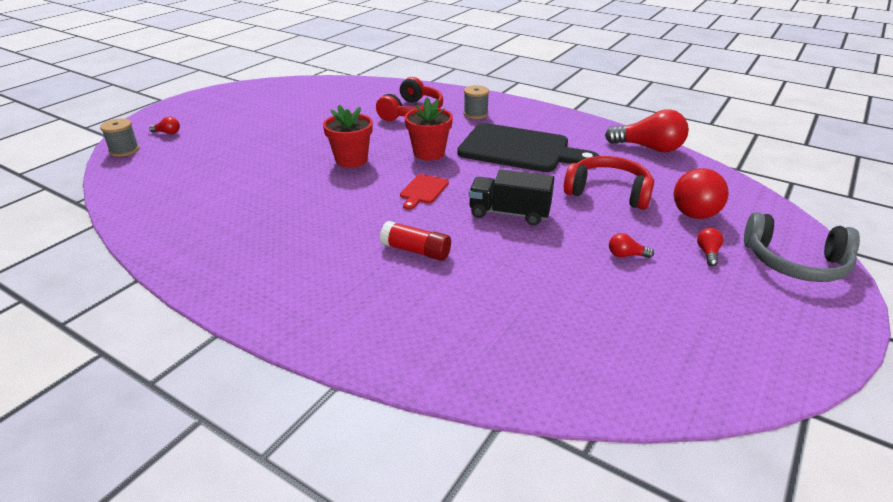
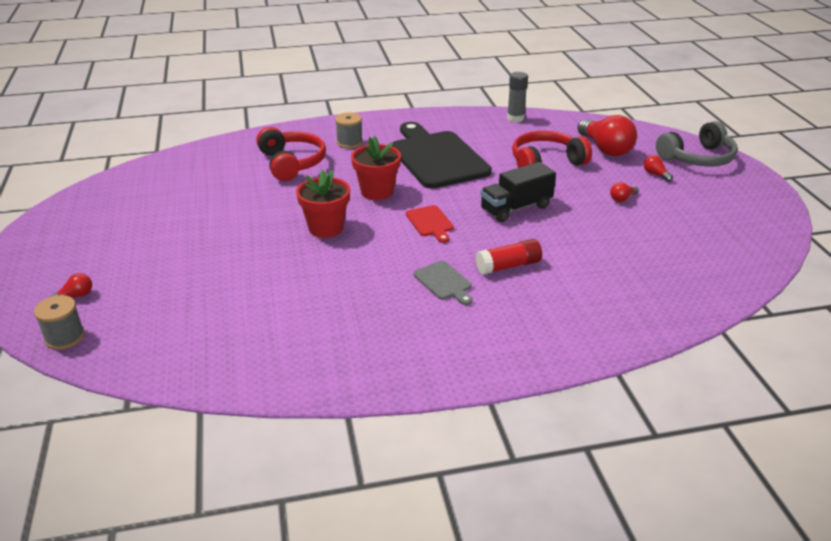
camera: 45 degrees left, 0 degrees up
black cutting board [457,123,599,172] -> black cutting board turned 90 degrees counterclockwise [392,122,492,189]
red light bulb [605,109,689,152] -> grey glue stick [507,72,528,122]
none -> grey cutting board [413,261,473,305]

